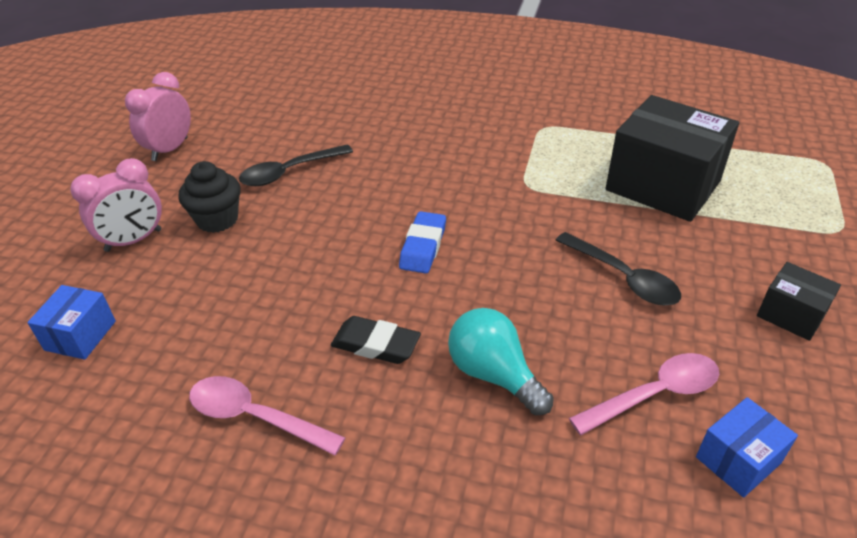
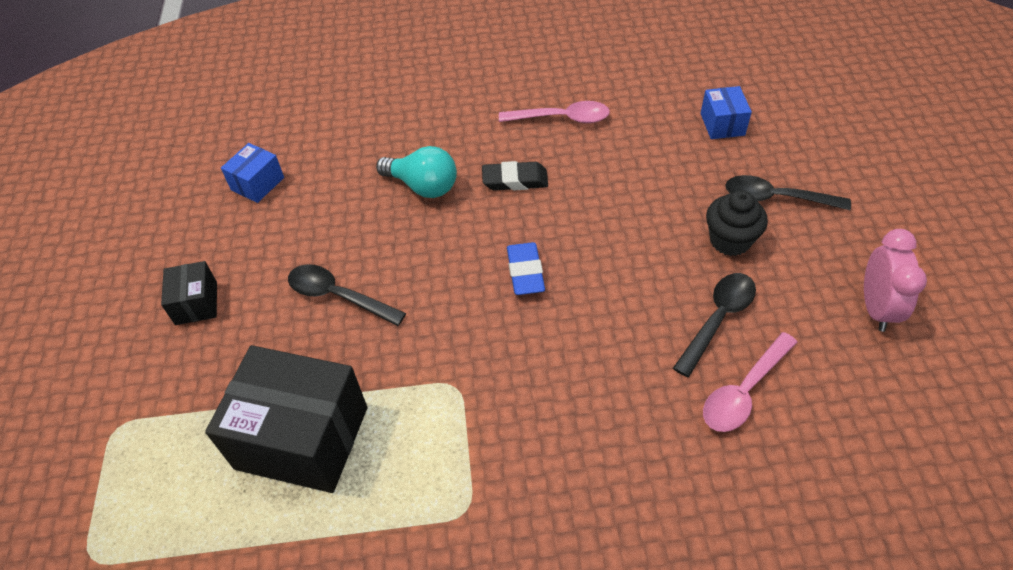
camera: 160 degrees right, 10 degrees up
pink clock [70,158,162,252] -> black spoon [725,175,851,210]
pink spoon [569,353,719,435] -> pink spoon moved to [703,332,798,432]
black box [757,262,841,341] -> black box turned 60 degrees clockwise [161,261,217,325]

